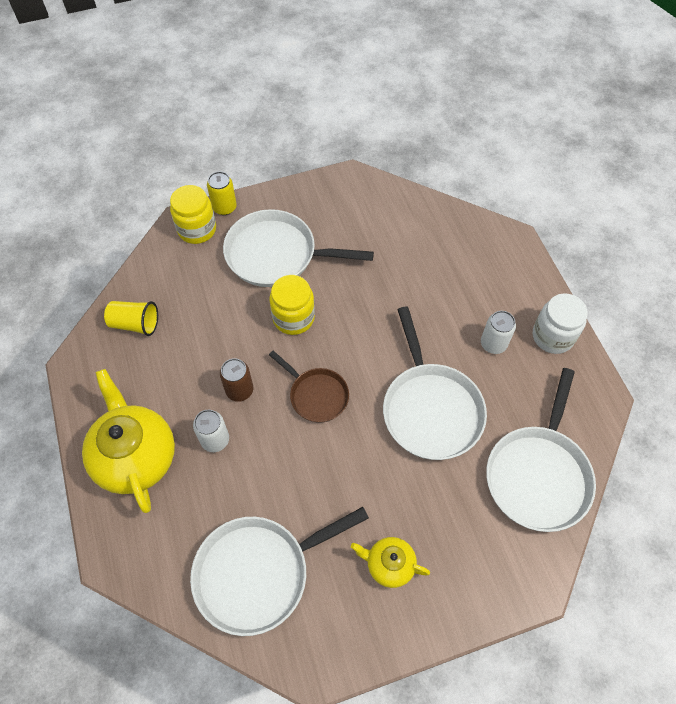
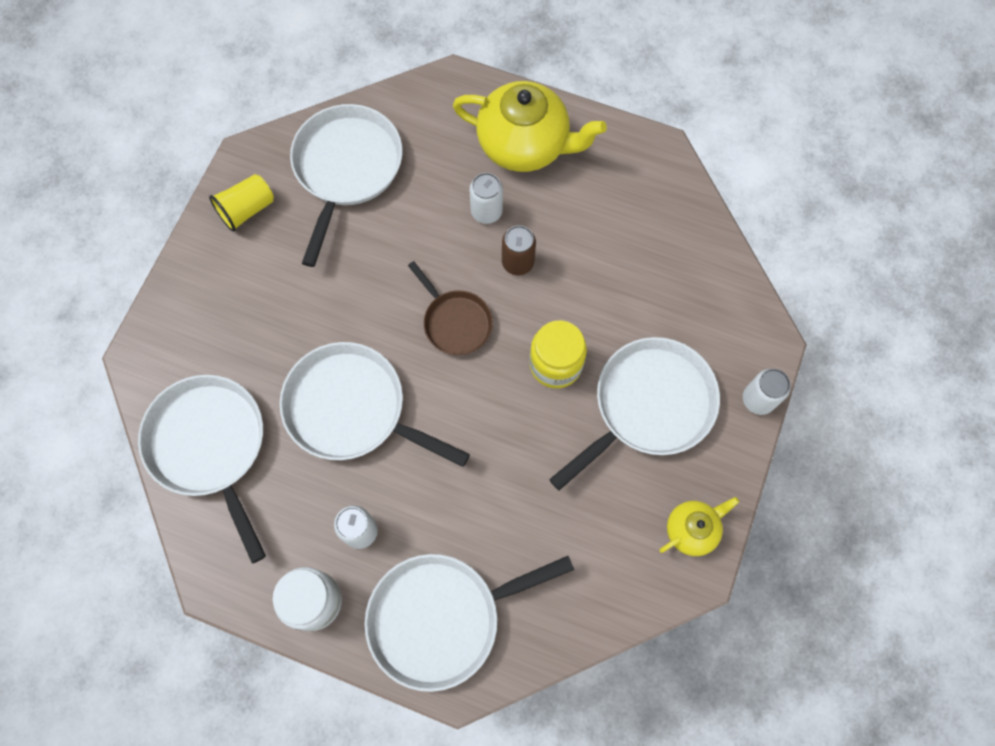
camera: 130 degrees right, 10 degrees up
yellow cup [104,301,158,336] -> yellow cup moved to [209,174,274,232]
yellow jar [170,185,216,244] -> none
yellow can [207,172,237,215] -> white can [743,369,791,415]
brown pan [269,351,349,423] -> brown pan turned 120 degrees counterclockwise [408,261,493,355]
yellow teapot [351,537,430,588] -> yellow teapot moved to [660,497,739,556]
none -> white pan [365,554,574,692]

